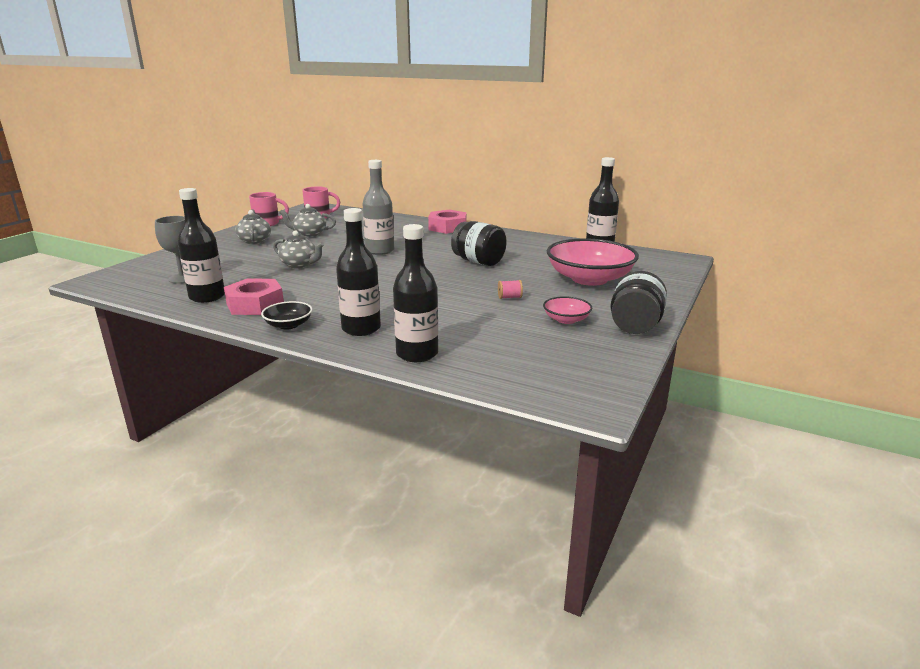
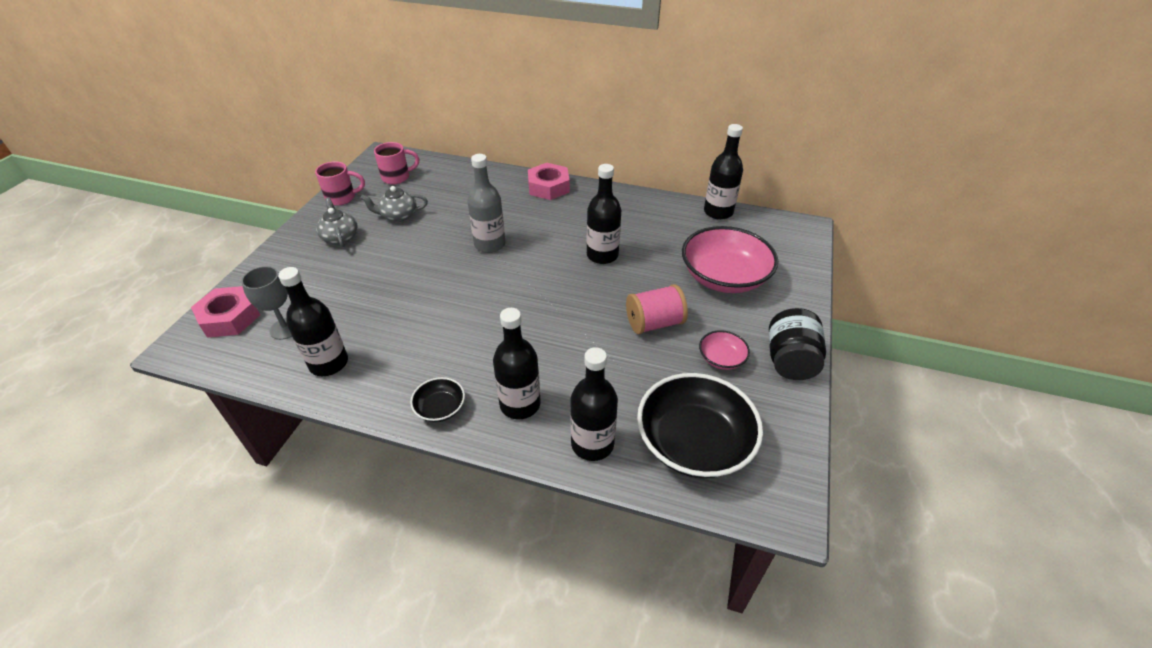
camera: 10 degrees left, 20 degrees up
pink nut [224,278,284,315] -> pink nut moved to [191,286,260,338]
grey teapot [273,230,324,268] -> none
black jar [451,221,507,266] -> black bottle [587,164,621,264]
pink spool [498,280,523,299] -> pink spool [626,284,688,334], size x2.14
none -> black bowl [637,373,763,478]

